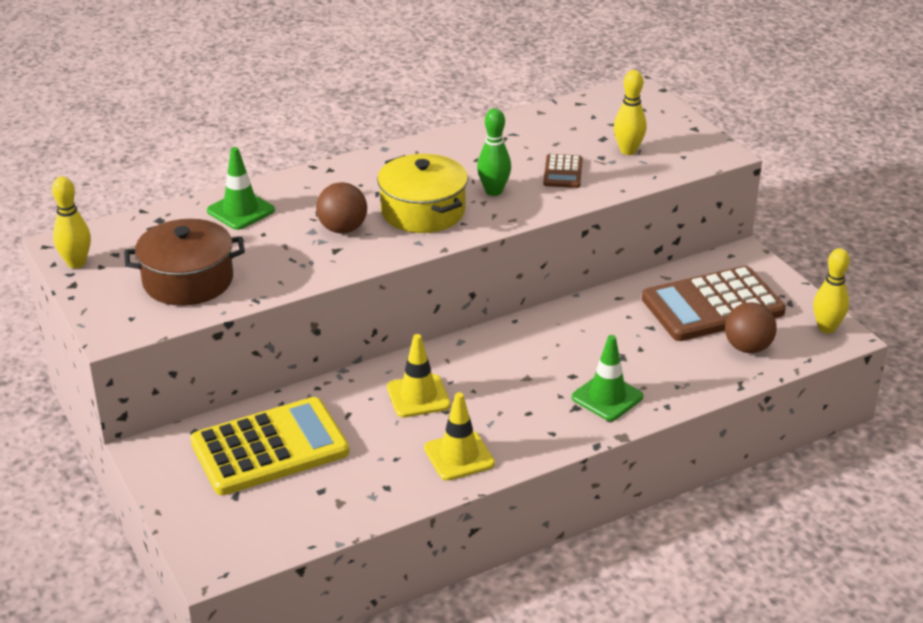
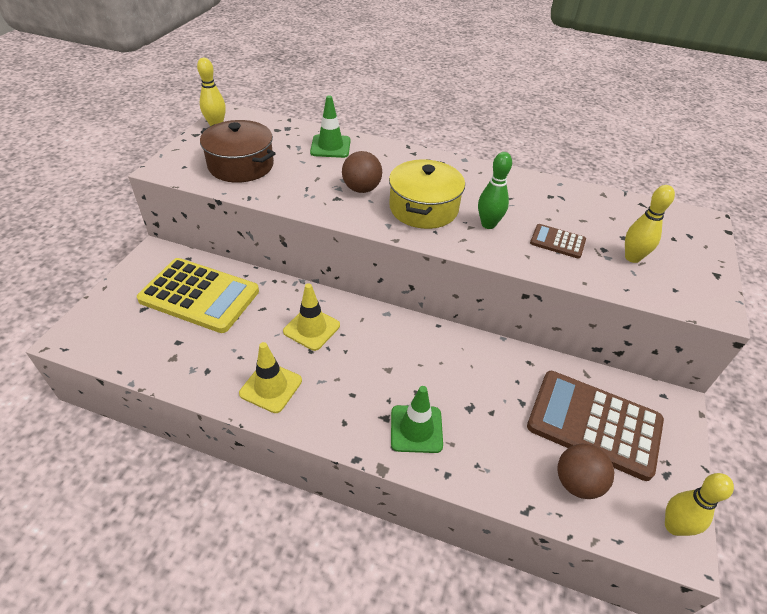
camera: 45 degrees right, 10 degrees up
brown calculator [543,154,583,188] -> brown calculator turned 60 degrees clockwise [530,224,586,259]

